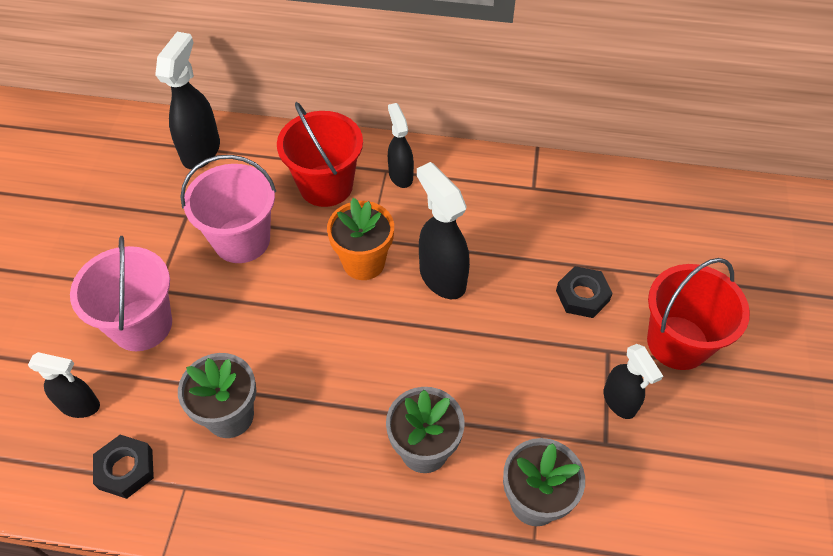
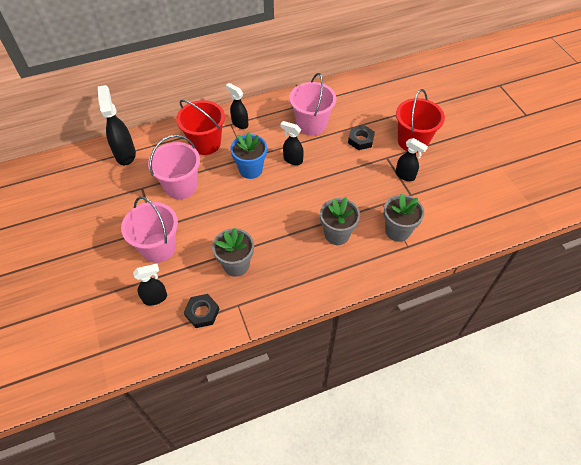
camera: 30 degrees left, 0 degrees up
orange flower pot [327,198,394,280] -> blue flower pot [230,132,267,179]
black spray bottle [417,162,470,299] -> black spray bottle [280,121,304,165], size x0.64
none -> pink bucket [290,73,336,136]

